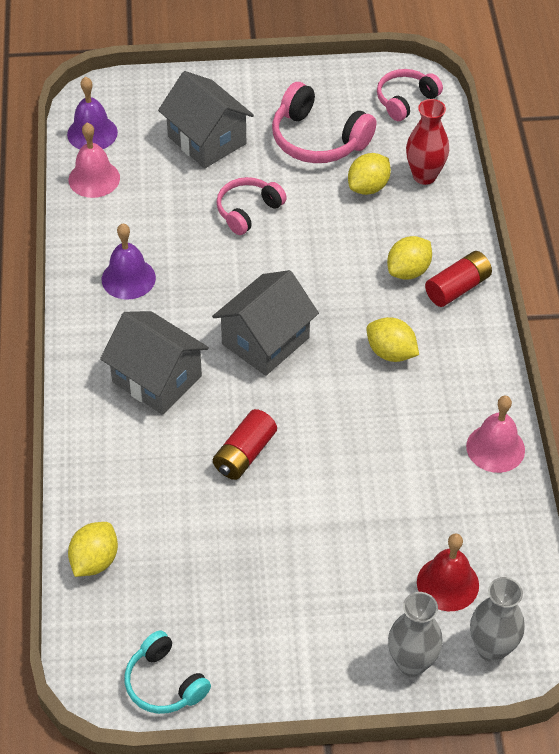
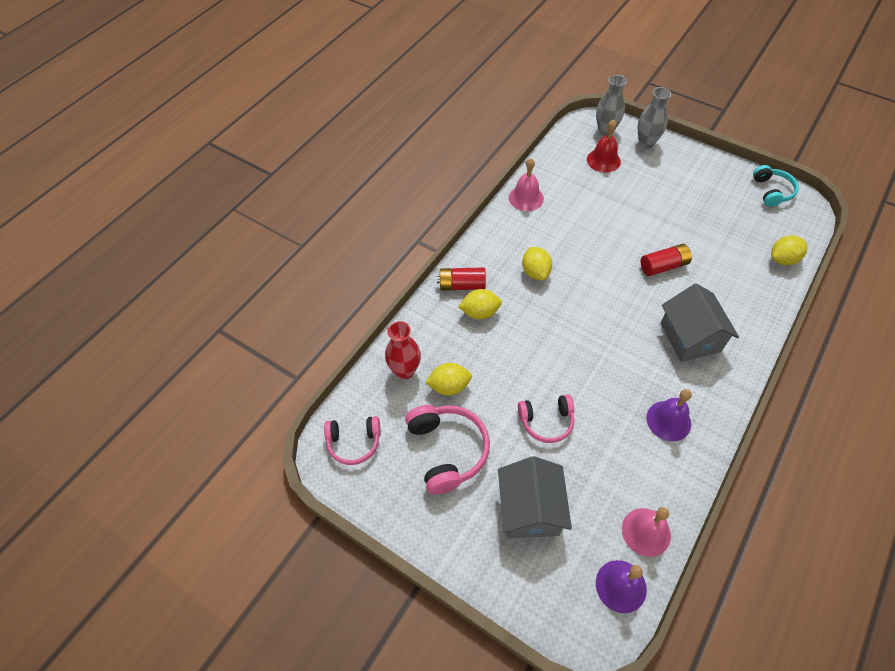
camera: 140 degrees left, 5 degrees up
grey house [212,270,319,376] -> none

